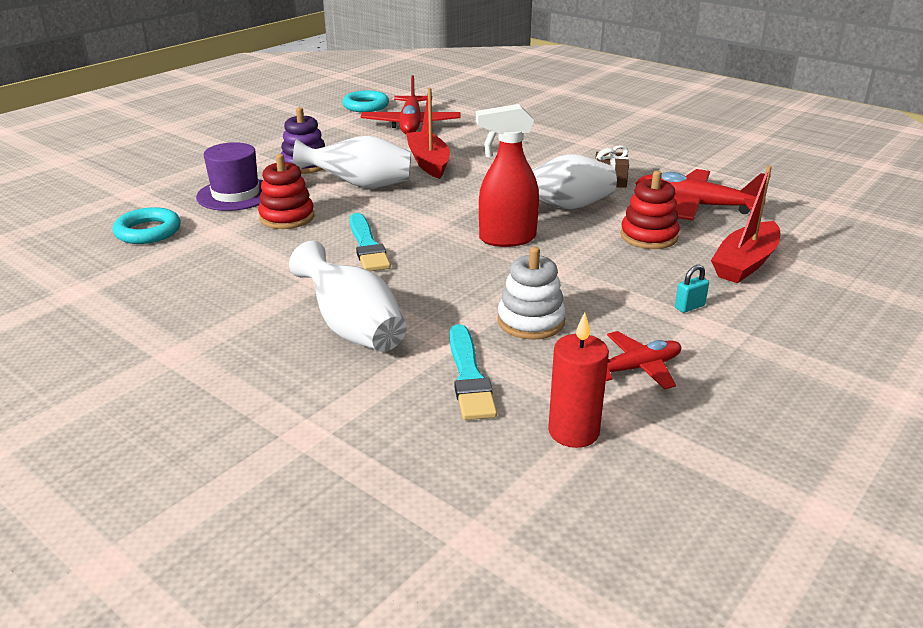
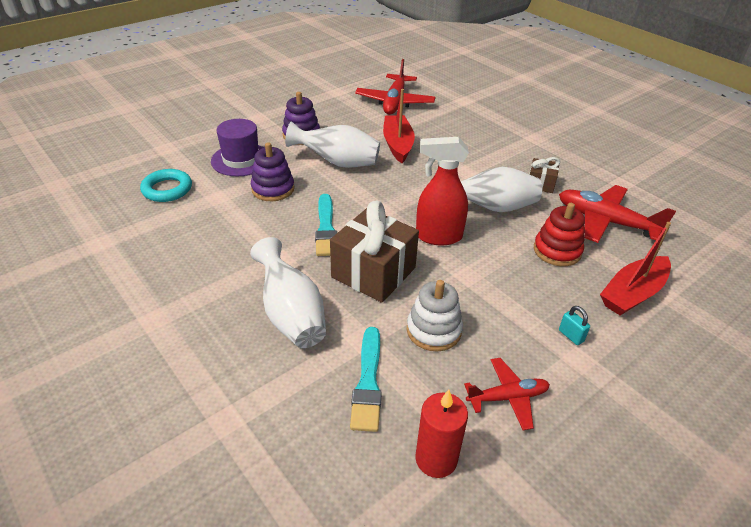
camera: 10 degrees right, 10 degrees up
red stacking toy [258,154,314,229] -> purple stacking toy [251,142,295,201]
turquoise ring [343,90,389,112] -> none
turquoise padlock [675,265,709,313] -> turquoise padlock turned 75 degrees clockwise [559,306,590,345]
none -> brown gift [330,201,419,303]

